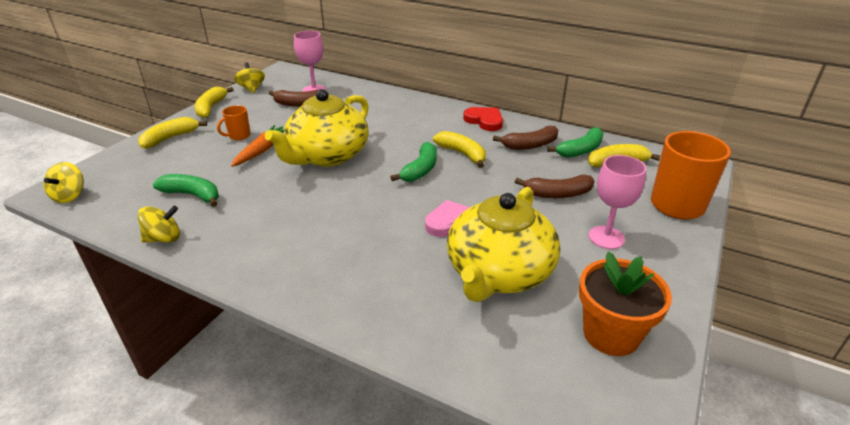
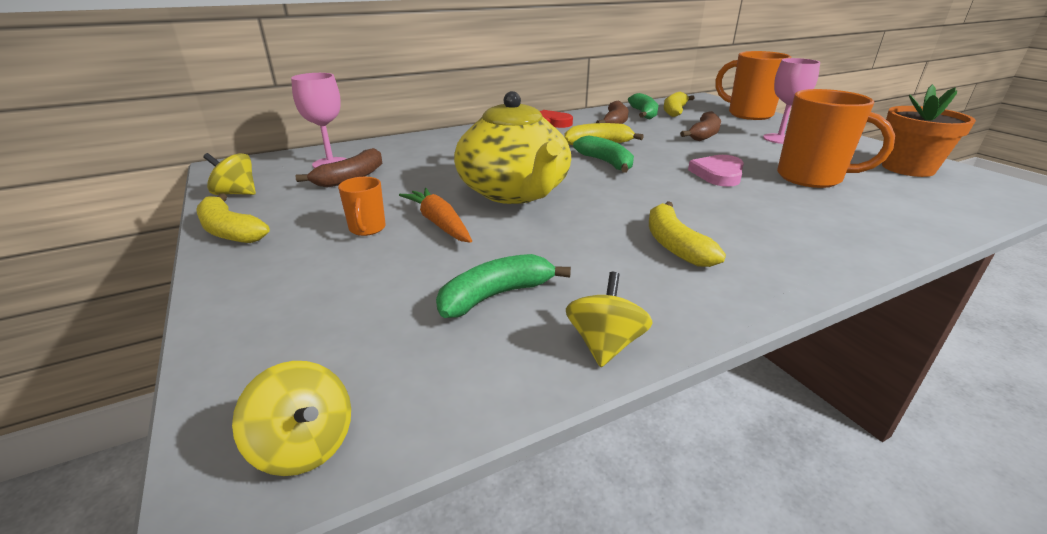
camera: 55 degrees left, 5 degrees down
yellow banana [138,117,207,149] -> yellow banana moved to [649,201,726,267]
yellow teapot [447,187,560,302] -> orange mug [777,89,895,188]

